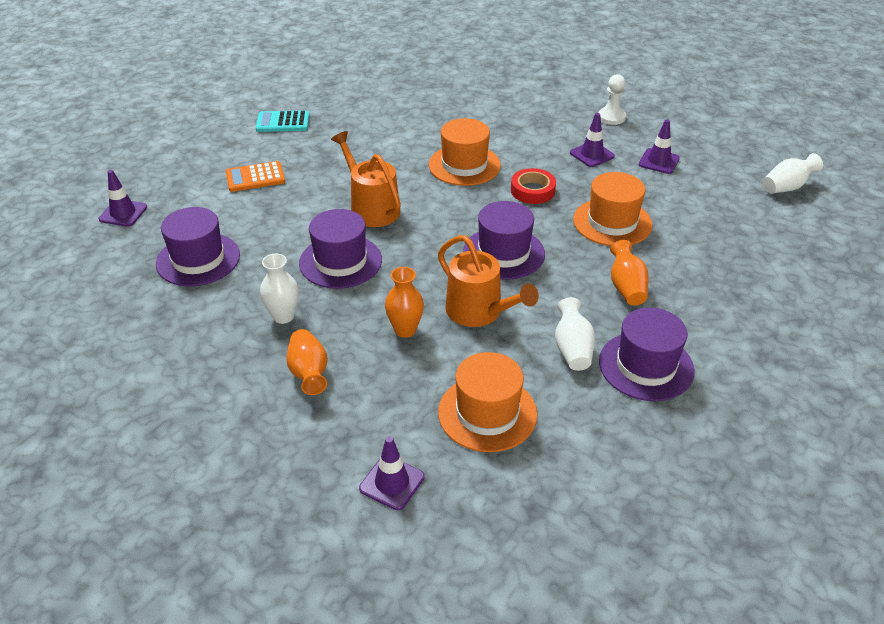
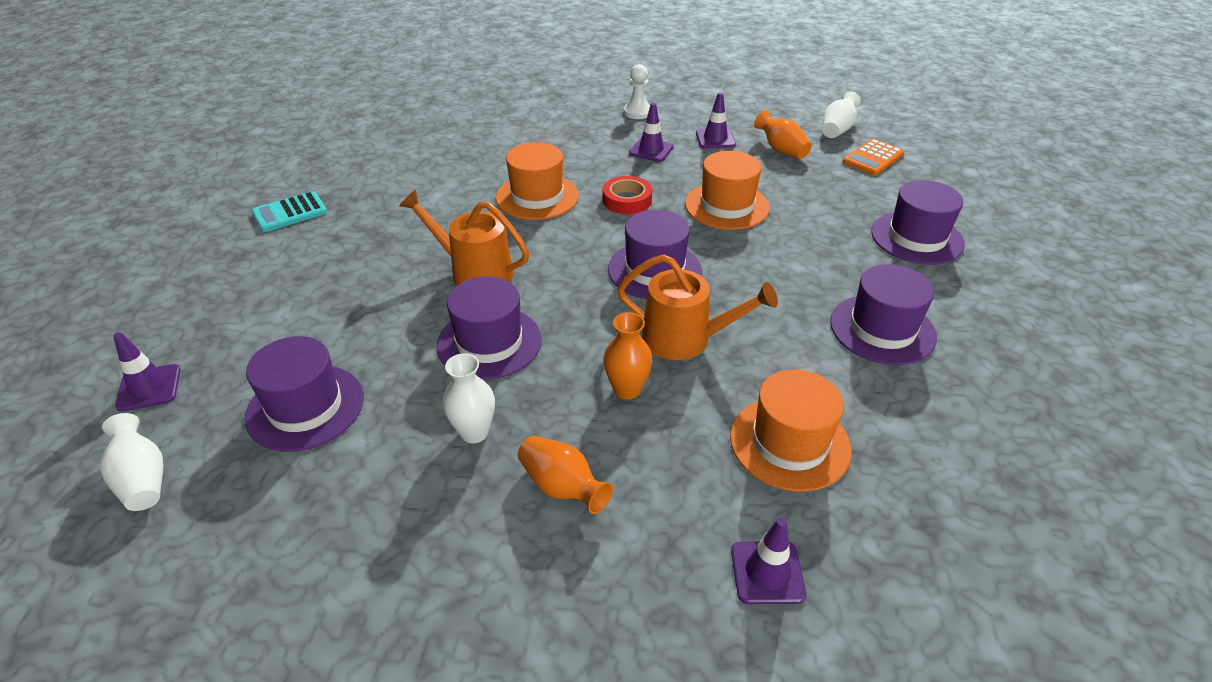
camera: 30 degrees left, 0 degrees up
orange calculator [226,161,285,192] -> orange calculator moved to [843,139,904,175]
white vase [555,297,595,371] -> white vase moved to [100,413,164,511]
orange vase [610,240,649,306] -> orange vase moved to [754,110,812,159]
none -> purple hat [871,180,965,265]

